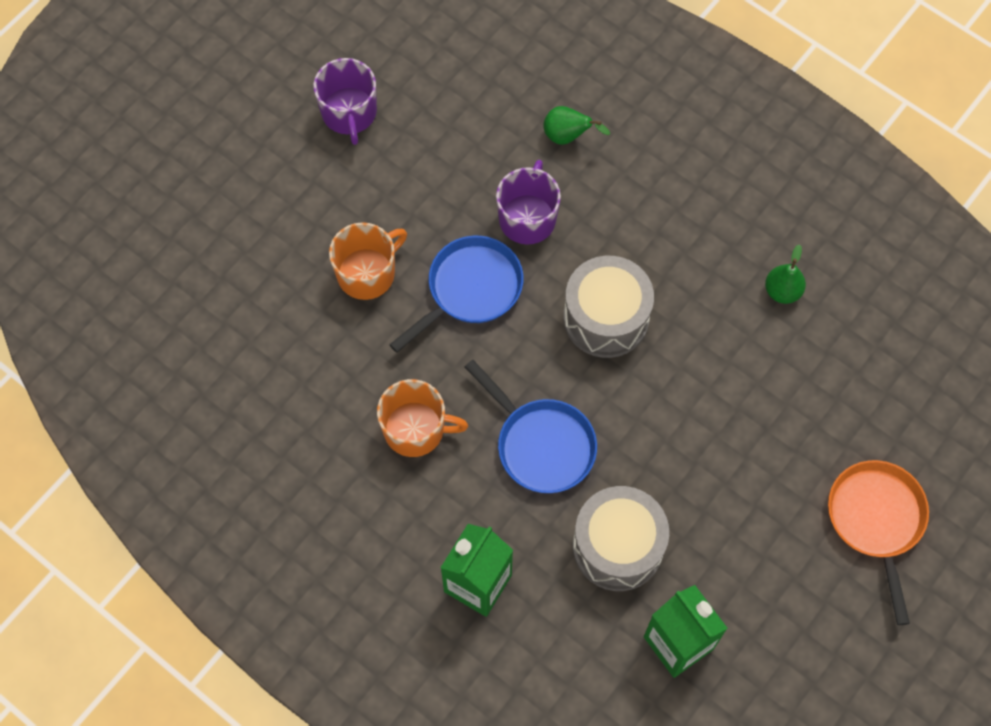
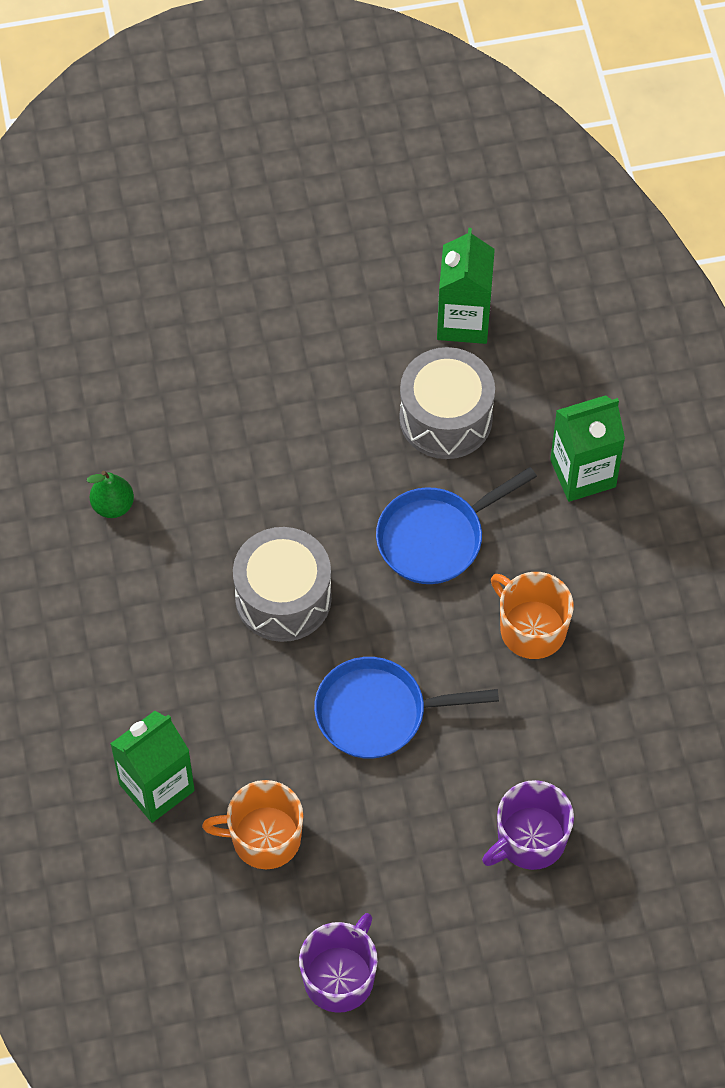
camera: 140 degrees left, 5 degrees down
orange mug [329,222,407,300] -> orange mug moved to [202,780,303,869]
blue pan [465,360,597,493] -> blue pan turned 120 degrees counterclockwise [376,467,537,584]
purple mug [496,160,561,245] -> purple mug moved to [482,780,574,870]
green pear [543,106,610,145] -> green carton [110,711,195,823]
orange pan [828,460,929,625] -> none

